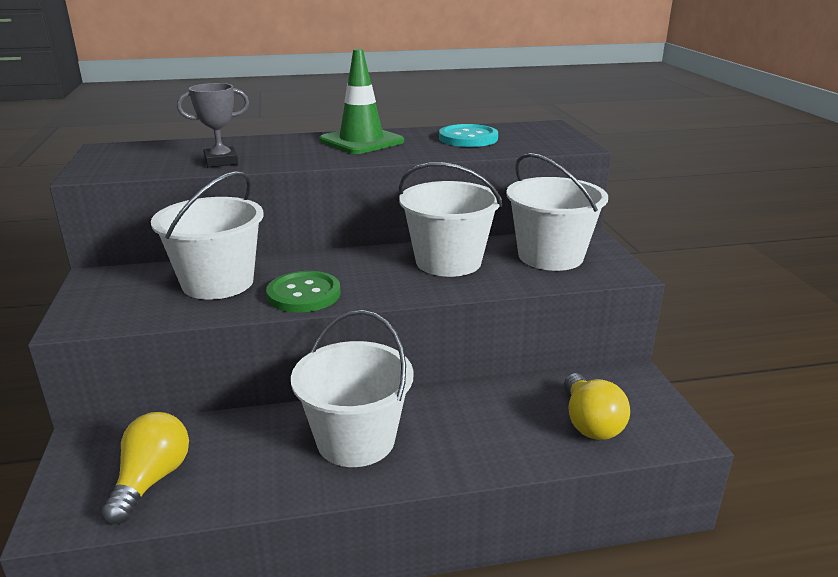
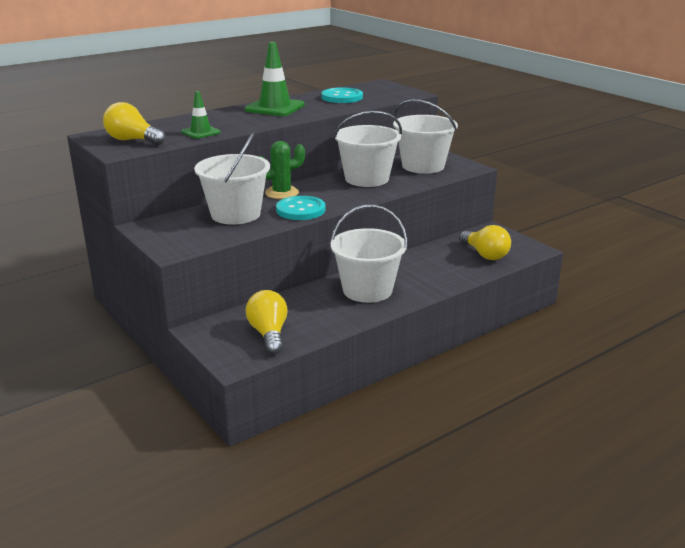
camera: 25 degrees left, 0 degrees up
grey trophy [177,83,249,168] -> green traffic cone [181,91,221,139]
green button [266,271,341,313] -> turquoise button [276,196,325,220]
none -> yellow light bulb [103,102,166,145]
none -> green cactus [260,141,305,199]

